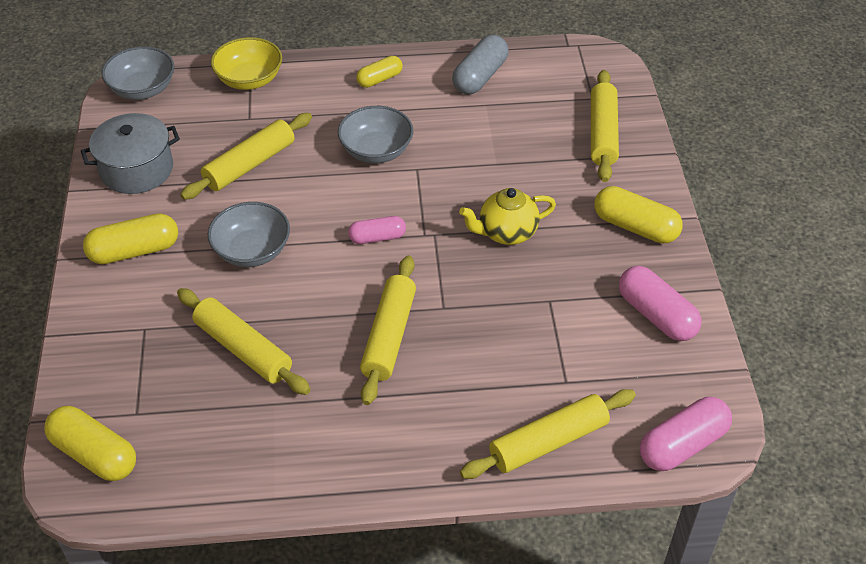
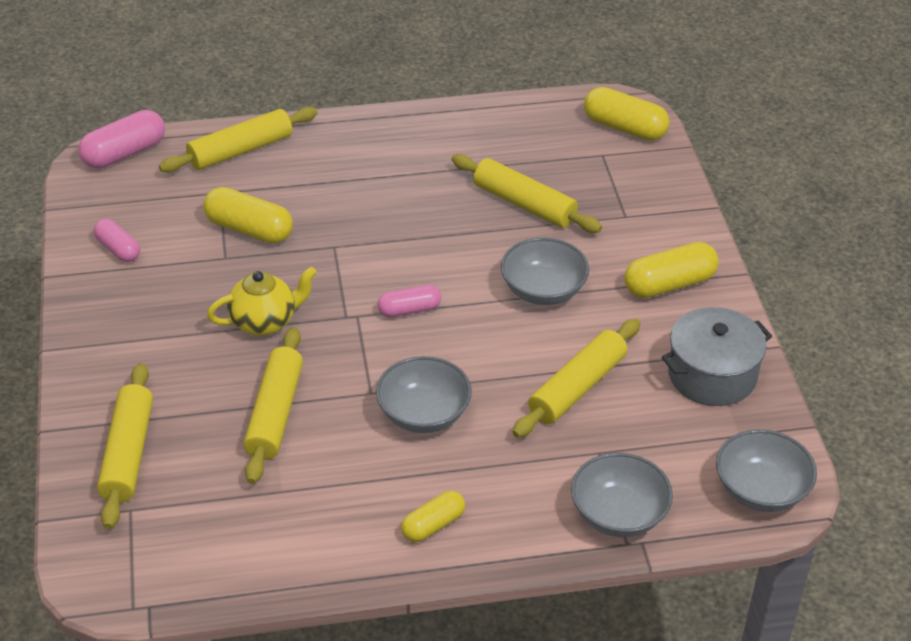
camera: 175 degrees right, 5 degrees down
yellow bowl [211,37,282,90] -> grey bowl [571,453,673,537]
yellow rolling pin [360,256,416,405] -> yellow rolling pin moved to [243,327,303,484]
grey capsule [452,35,509,95] -> none
yellow capsule [594,186,683,243] -> yellow capsule moved to [203,187,293,244]
pink capsule [619,266,701,341] -> pink capsule [94,219,140,262], size x0.63

